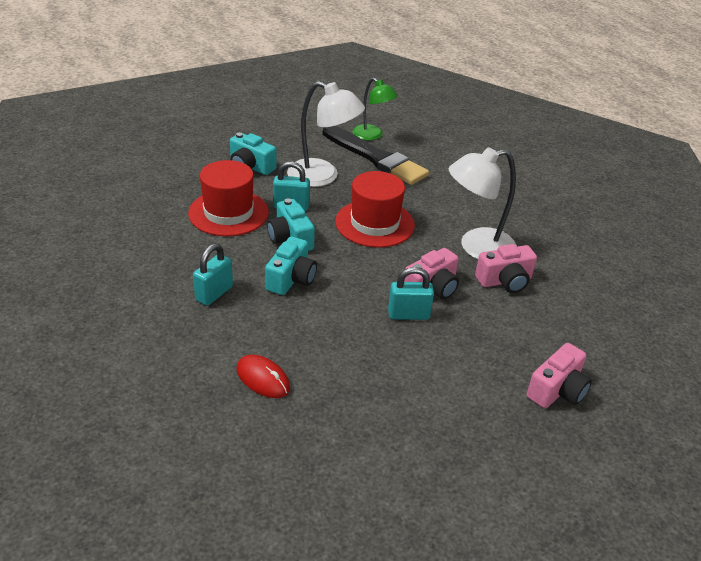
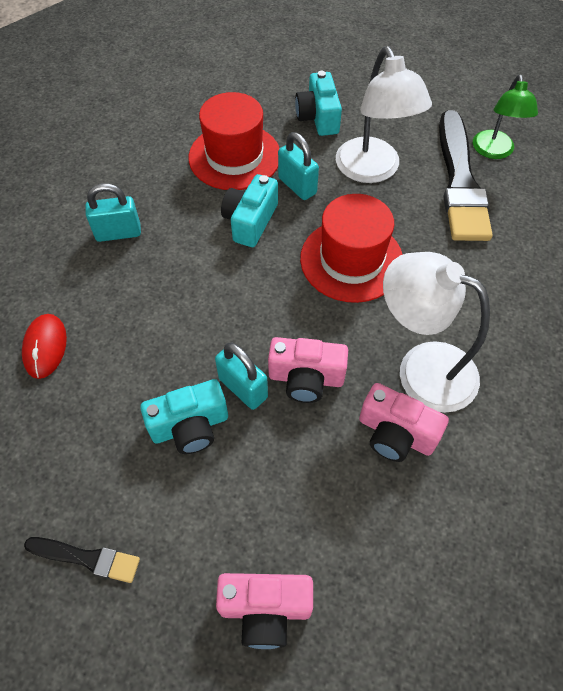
camera: 50 degrees right, 20 degrees up
turquoise camera [265,236,317,295] -> turquoise camera moved to [140,379,228,454]
none -> black brush [24,537,140,583]

